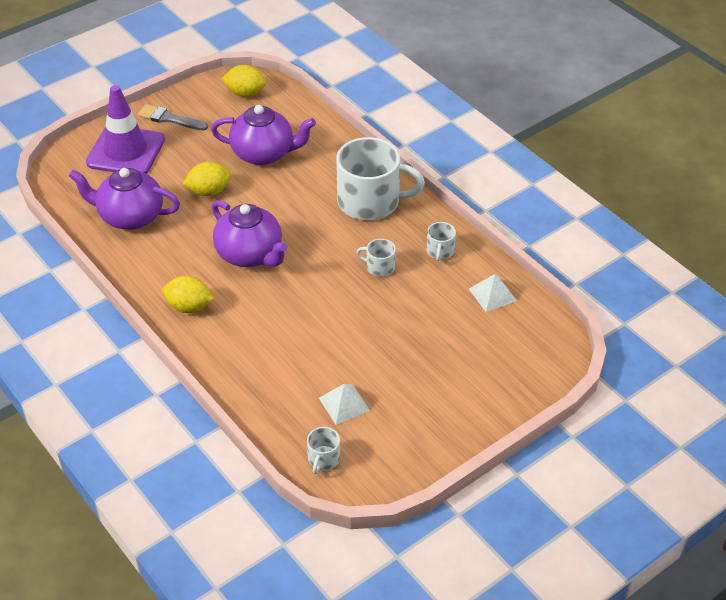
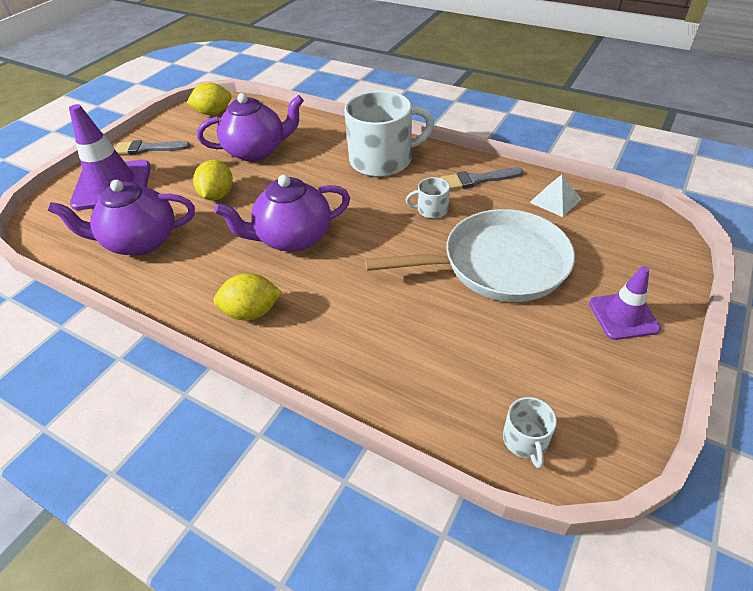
camera: 20 degrees left, 0 degrees up
yellow lemon [183,162,231,196] -> yellow lemon turned 45 degrees counterclockwise [193,160,233,200]
purple teapot [212,200,288,267] -> purple teapot turned 135 degrees clockwise [214,175,350,252]
white pyramid [319,384,370,425] -> none
white mug [426,222,456,261] -> grey brush [441,168,523,190]
none -> white pan [365,209,575,302]
none -> purple traffic cone [589,266,661,340]

